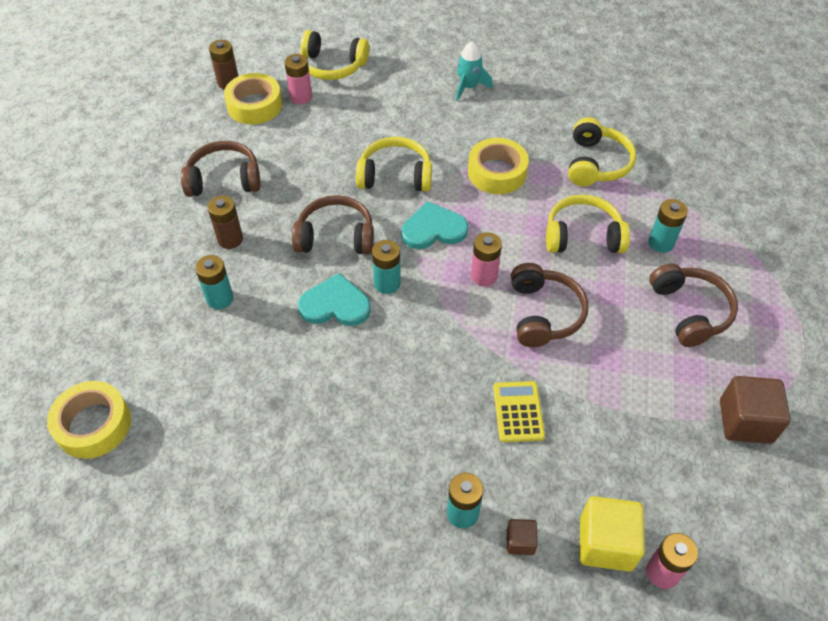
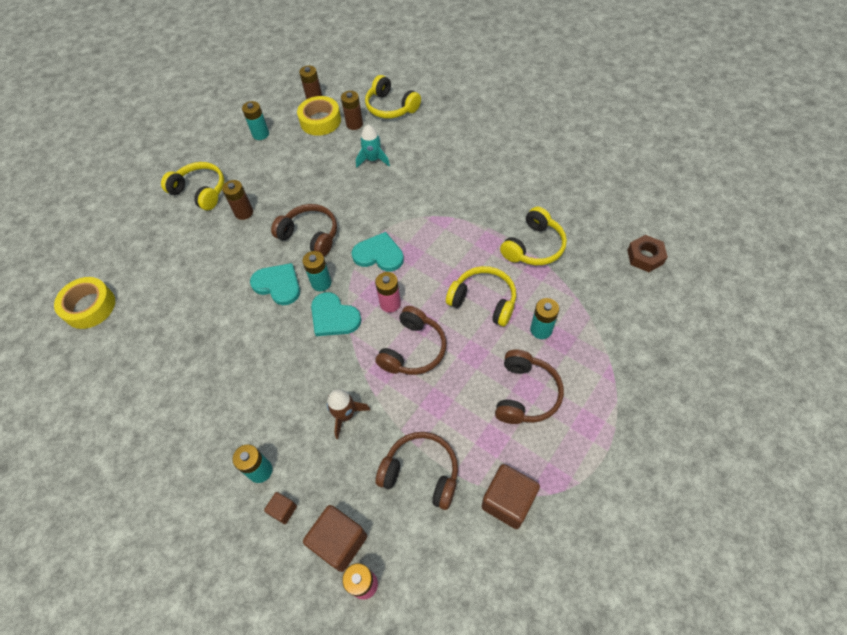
camera: 30 degrees right, 5 degrees up
brown headphones [181,141,261,197] -> brown headphones moved to [376,432,458,510]
turquoise battery [195,255,234,309] -> turquoise battery moved to [242,101,269,140]
pink battery [285,54,312,104] -> brown battery [341,91,363,130]
yellow headphones [356,137,432,191] -> yellow headphones moved to [161,162,224,210]
turquoise rocket [456,41,493,101] -> turquoise rocket moved to [356,125,390,168]
yellow tape [468,138,529,194] -> none
yellow calculator [493,381,545,442] -> brown rocket [327,389,370,439]
yellow cube [579,496,645,571] -> brown cube [303,505,367,572]
none -> turquoise heart [311,292,361,336]
none -> brown nut [627,235,668,272]

